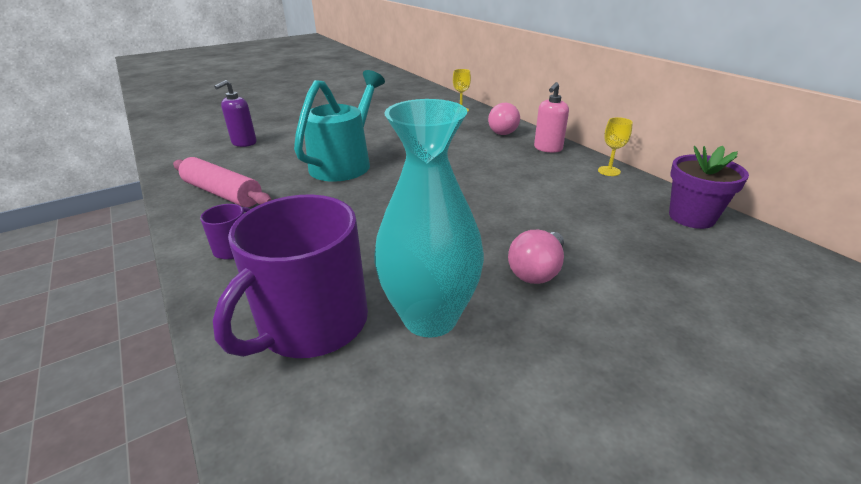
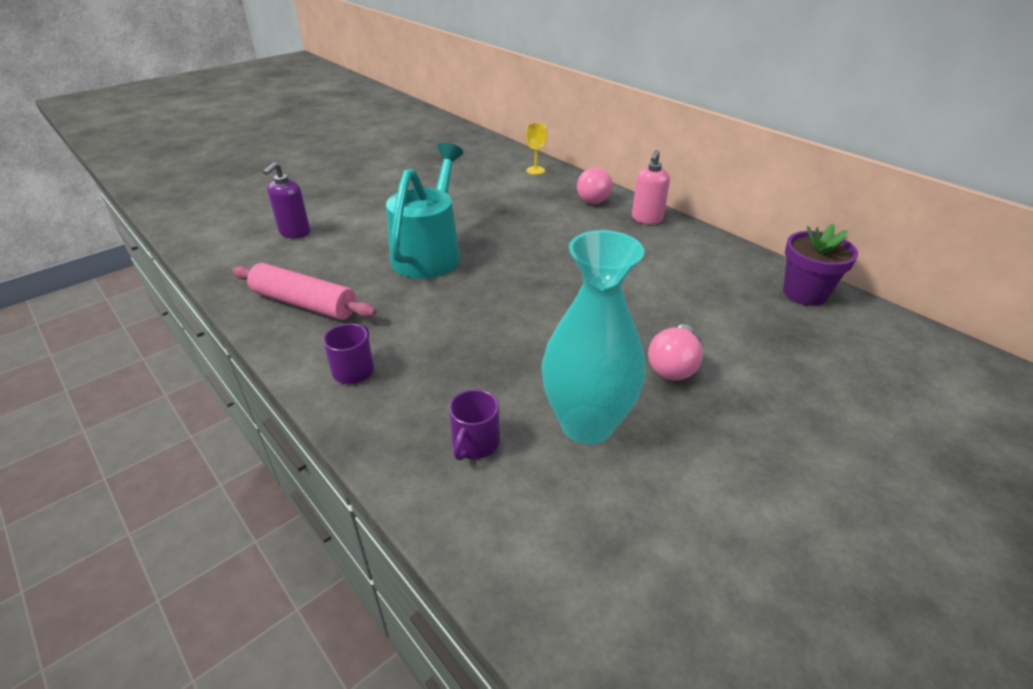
camera: 10 degrees left, 5 degrees up
purple mug [213,195,368,358] -> purple mug [449,389,500,460], size x0.45
yellow goblet [598,117,633,176] -> none

